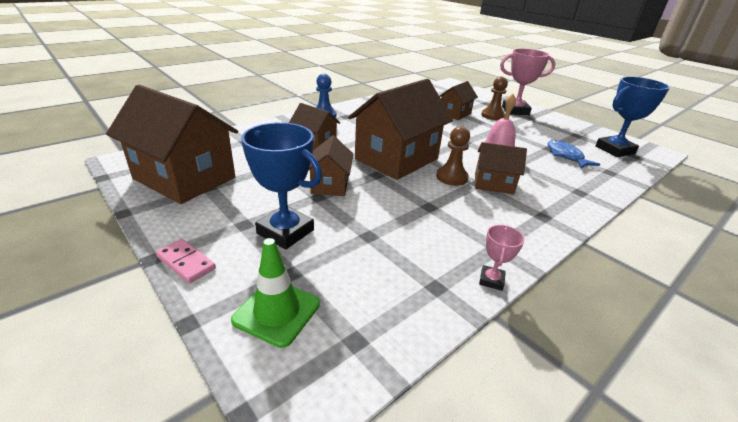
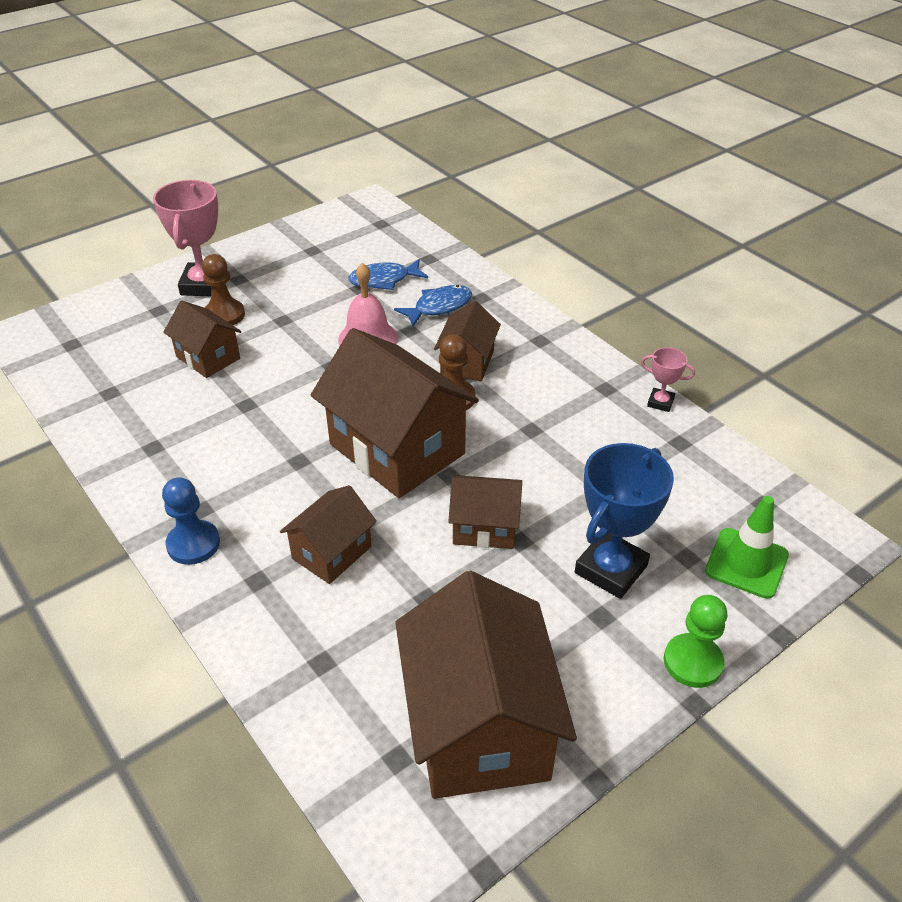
camera: 85 degrees left, 10 degrees up
brown house [106,85,238,204] -> brown house turned 45 degrees counterclockwise [395,571,577,799]
pink domino [156,239,216,283] -> green pawn [664,595,727,688]
blue trophy [595,77,670,157] -> none
none -> blue fish [394,285,472,327]

